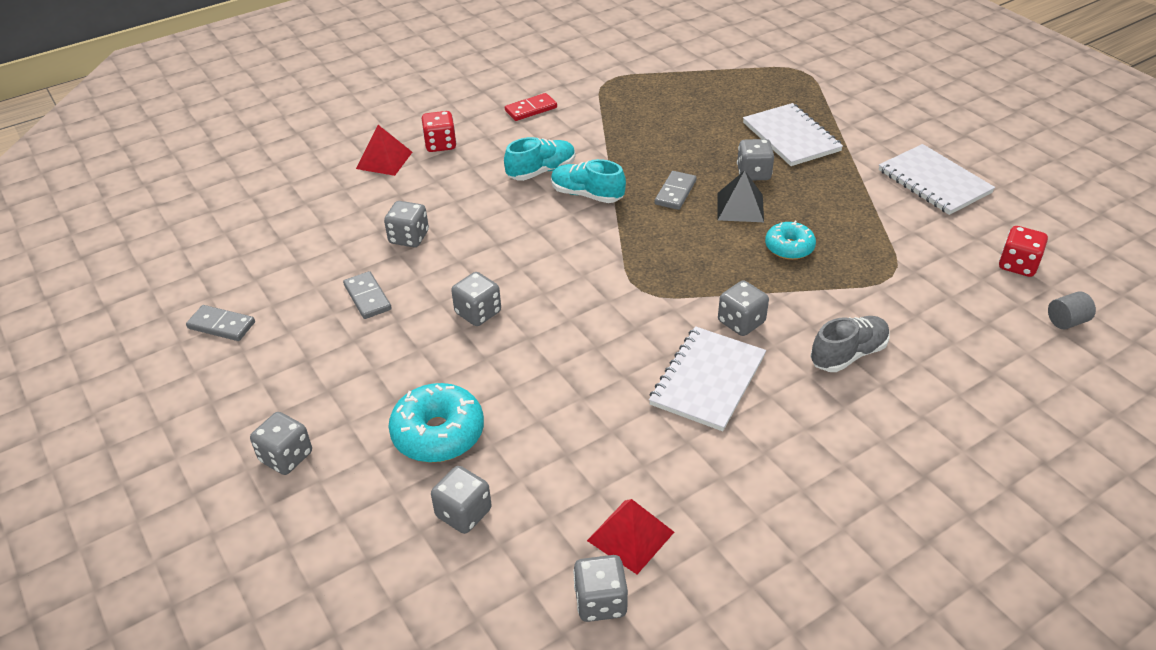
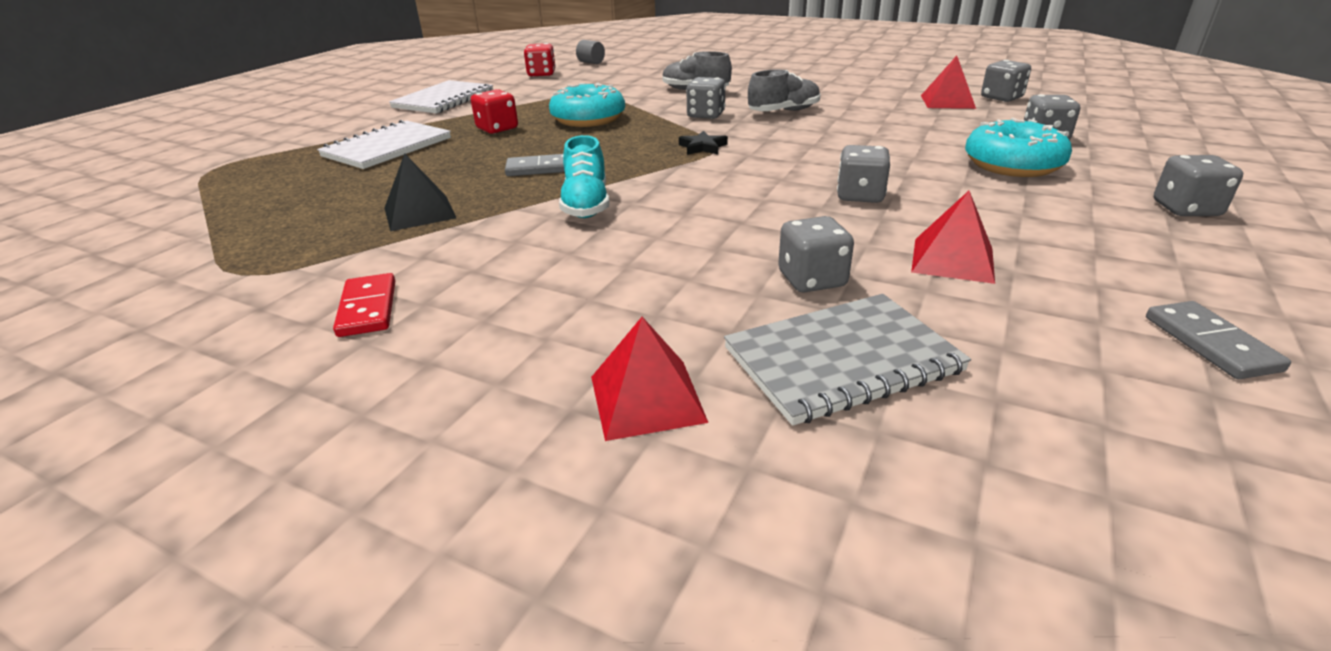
camera: 120 degrees left, 10 degrees down
grey domino [343,271,392,319] -> red pyramid [911,191,995,284]
red dice [422,111,457,152] -> red dice moved to [471,89,518,134]
turquoise shoe [504,137,575,181] -> none
red domino [505,93,557,121] -> red domino turned 45 degrees clockwise [333,273,395,337]
white notebook [649,326,766,431] -> grey shoe [748,69,821,111]
black pyramid [718,170,764,222] -> black pyramid moved to [384,153,456,231]
grey dice [737,139,774,180] -> none
turquoise donut [765,221,816,260] -> turquoise donut [549,83,625,127], size x1.58
none -> black star [679,131,728,155]
none -> grey notebook [724,294,971,426]

